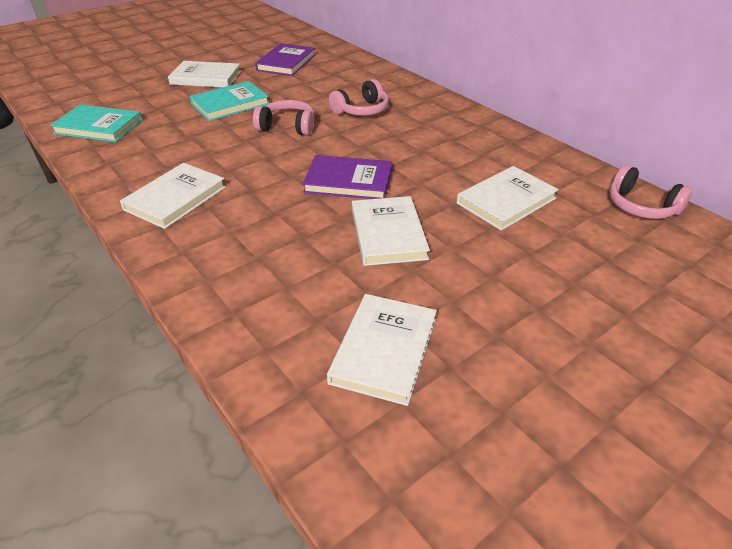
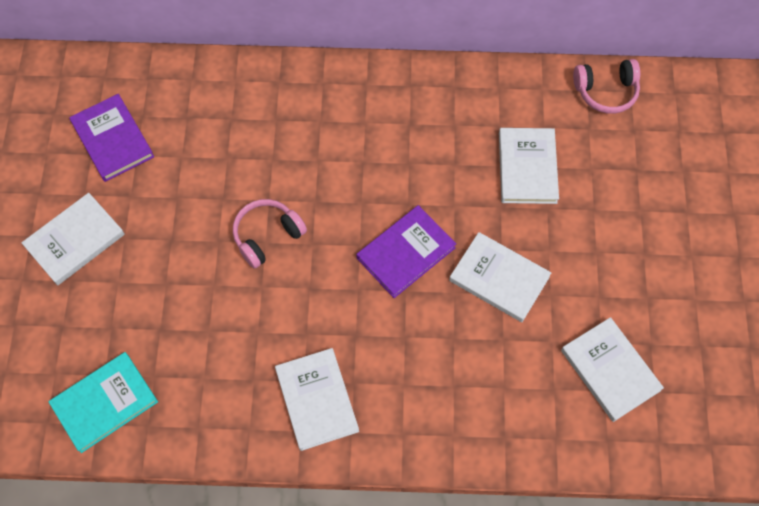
camera: 50 degrees left, 25 degrees up
turquoise book [189,81,270,121] -> none
pink headphones [329,79,389,116] -> none

